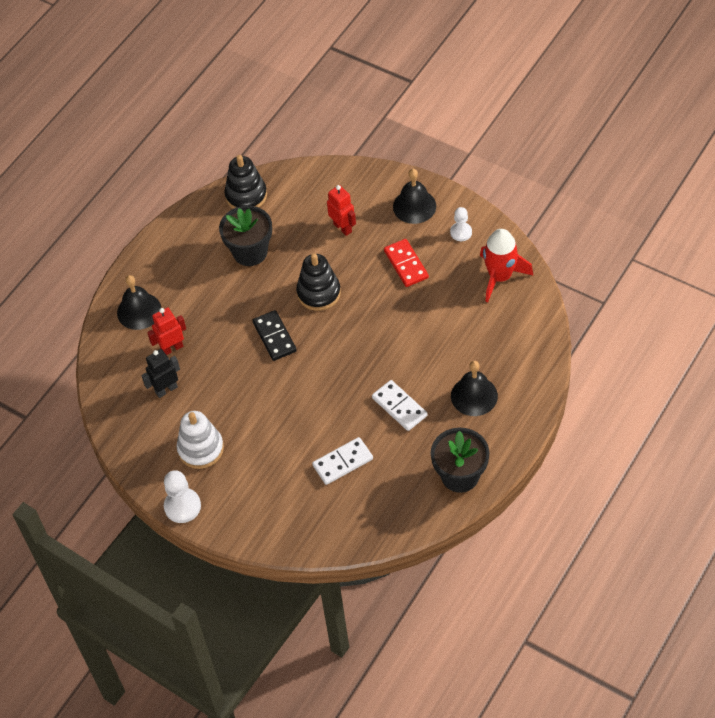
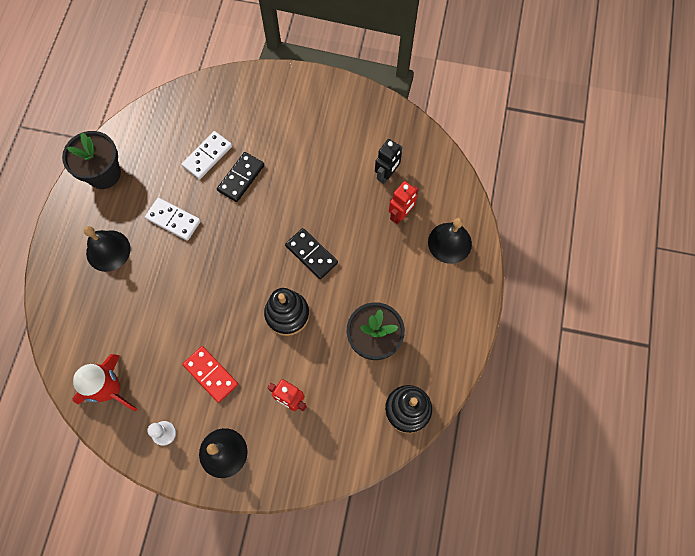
camera: 155 degrees right, 15 degrees up
white pawn [164,470,201,523] -> none
white stacking toy [177,411,224,469] -> none
none -> black domino [217,152,264,202]

